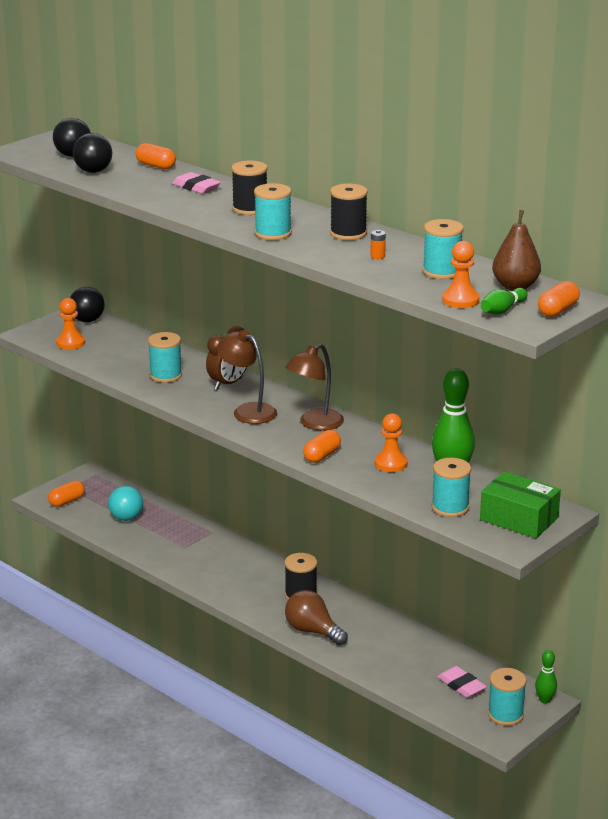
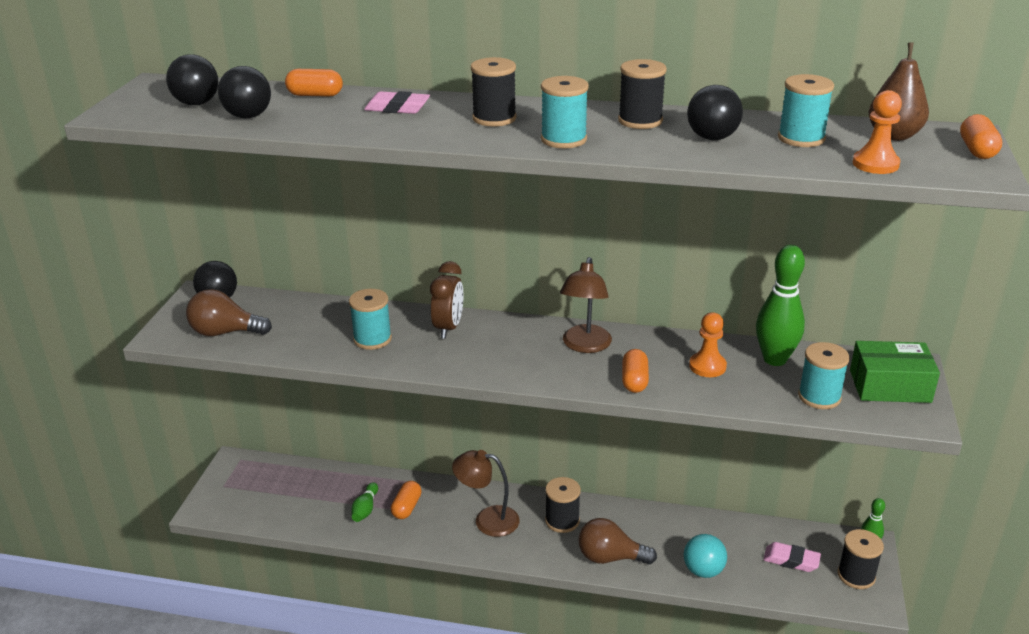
camera: 30 degrees left, 5 degrees up
orange capsule [48,481,85,507] -> orange capsule moved to [391,481,422,519]
orange pawn [56,298,85,349] -> brown light bulb [186,289,272,336]
turquoise ball [108,486,143,521] -> turquoise ball moved to [684,534,727,578]
brown lamp [217,330,277,424] -> brown lamp moved to [452,450,520,537]
orange battery [370,230,386,259] -> black ball [687,85,743,140]
green bowling pin [480,288,528,315] -> green bowling pin moved to [351,482,378,522]
turquoise spool [488,668,527,726] -> black spool [838,529,884,589]

